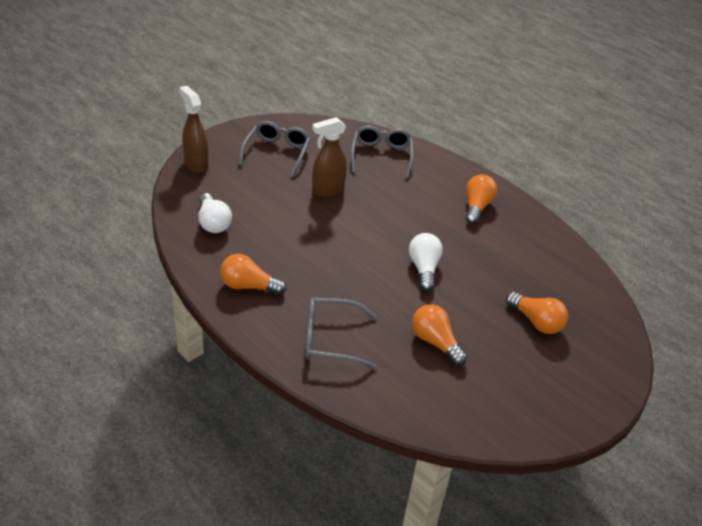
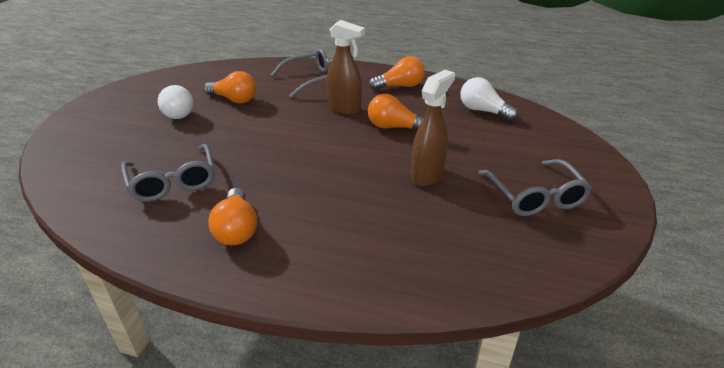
camera: 155 degrees right, 5 degrees down
brown spray bottle [179,86,209,173] -> brown spray bottle moved to [327,20,365,115]
grey glasses [351,126,414,178] -> grey glasses moved to [121,144,215,202]
white light bulb [409,233,443,291] -> white light bulb moved to [158,85,194,119]
orange light bulb [506,292,568,334] -> orange light bulb moved to [368,94,424,130]

